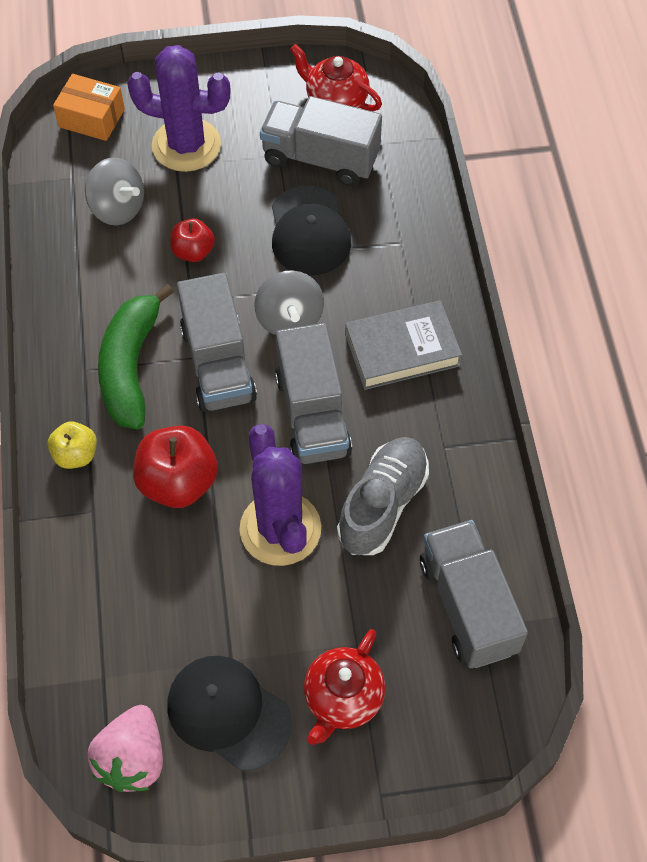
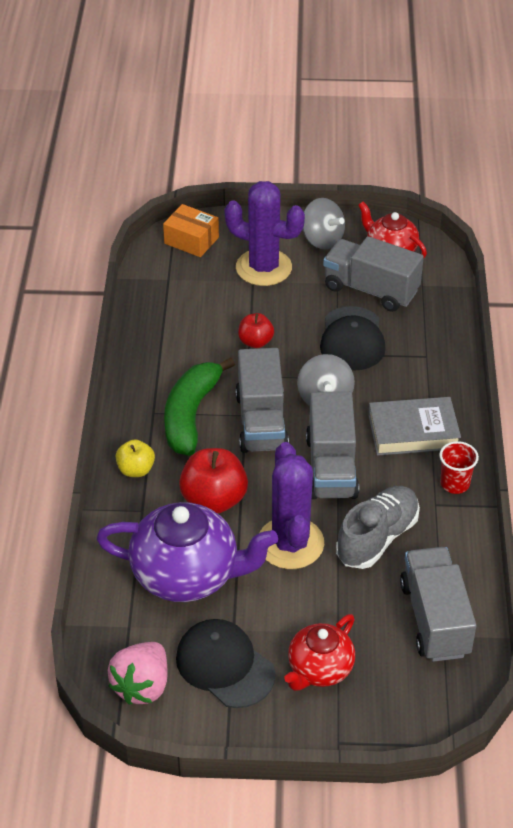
camera: 10 degrees right, 15 degrees down
grey spinning top [85,157,144,225] -> grey spinning top moved to [303,198,345,249]
none -> purple teapot [96,502,278,602]
none -> red cup [439,441,479,494]

